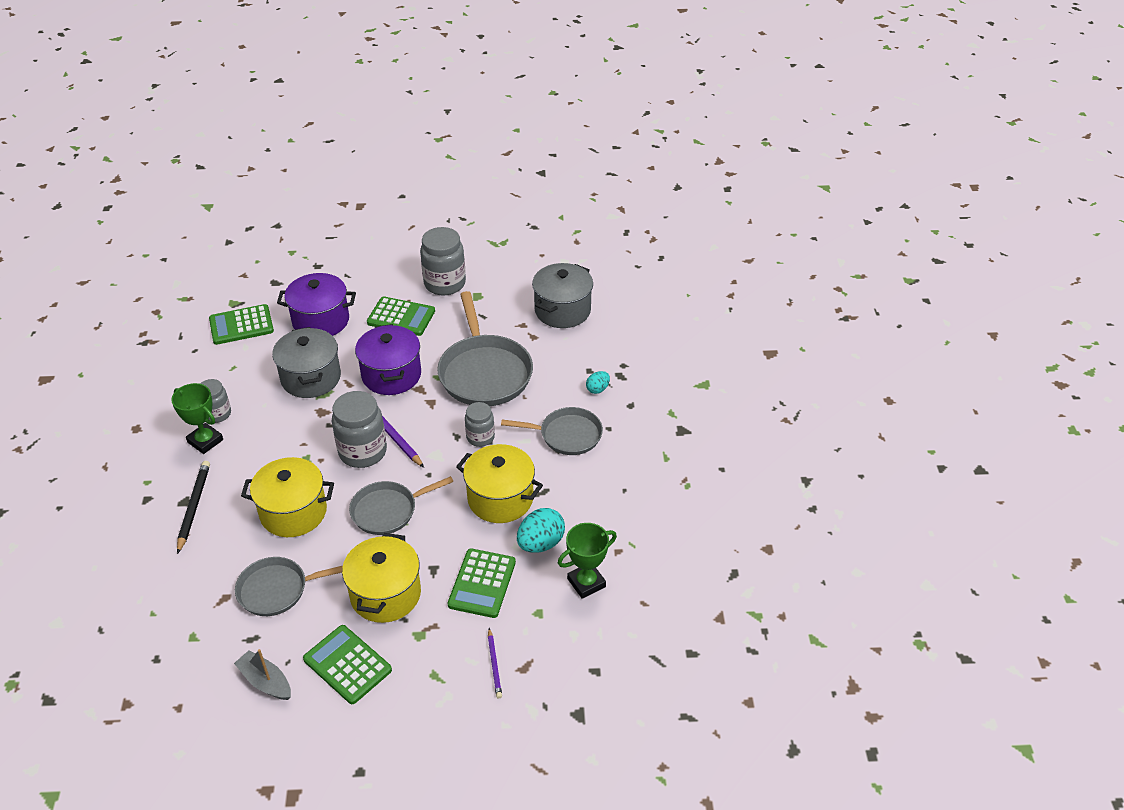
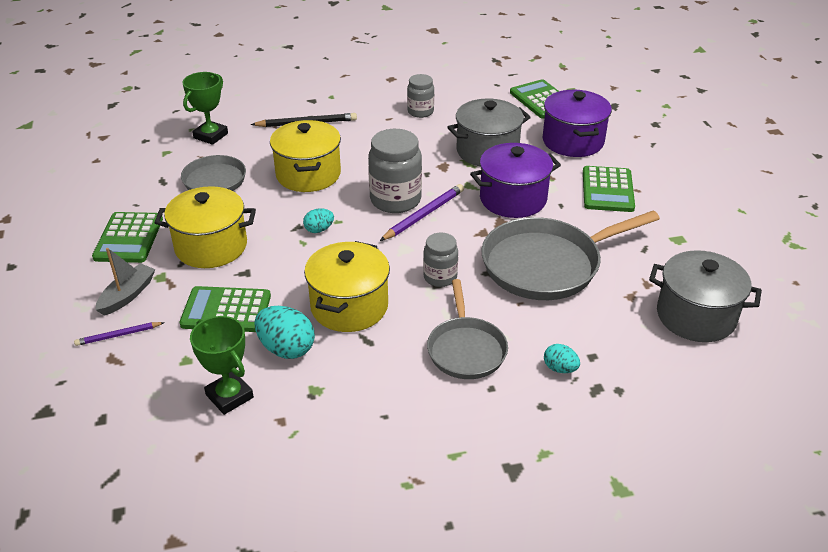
camera: 80 degrees right, 5 degrees down
green trophy [171,383,223,454] -> green trophy moved to [182,72,228,145]
grey boat [234,649,291,700] -> grey boat moved to [96,248,156,316]
green calculator [303,625,392,704] -> green calculator turned 150 degrees clockwise [92,212,163,263]
grey pan [349,476,453,535] -> turquoise egg [303,208,334,233]
grey jar [420,227,466,296] -> none

